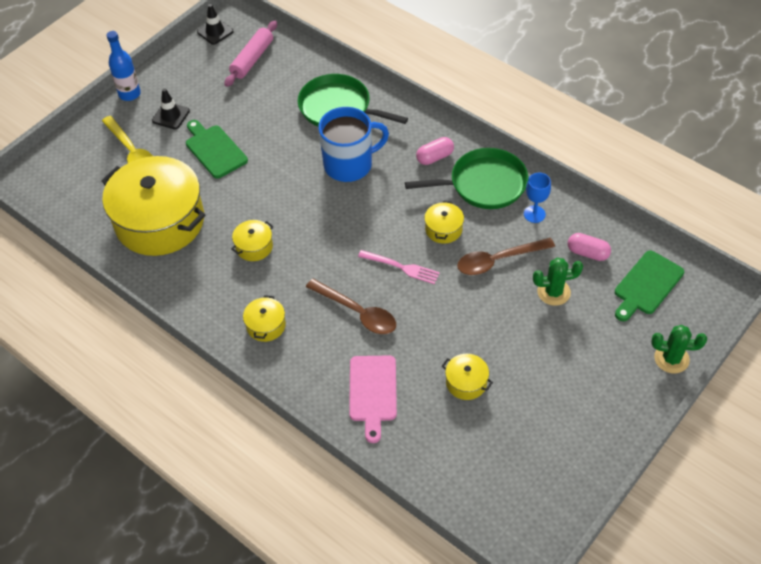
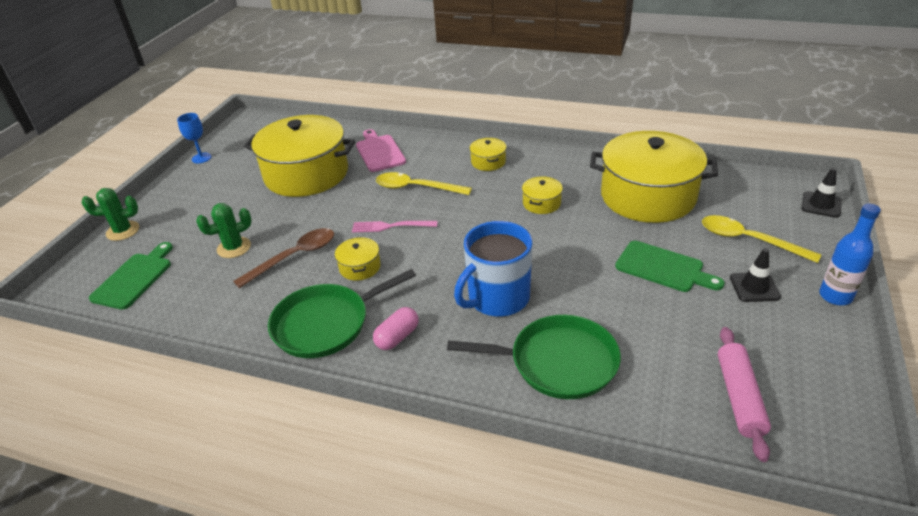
camera: 160 degrees right, 15 degrees down
black traffic cone [197,4,234,45] -> black traffic cone moved to [801,168,842,218]
brown spoon [306,278,396,334] -> yellow spoon [376,172,472,195]
yellow pot [442,354,493,400] -> yellow pot [244,115,355,197], size x2.44
blue goblet [524,173,551,223] -> blue goblet moved to [177,113,212,163]
pink capsule [568,233,611,261] -> none

